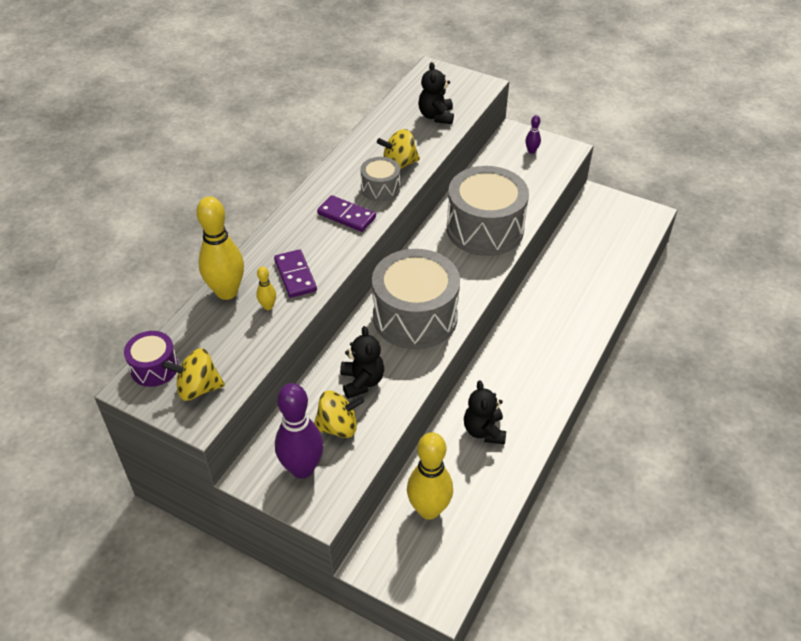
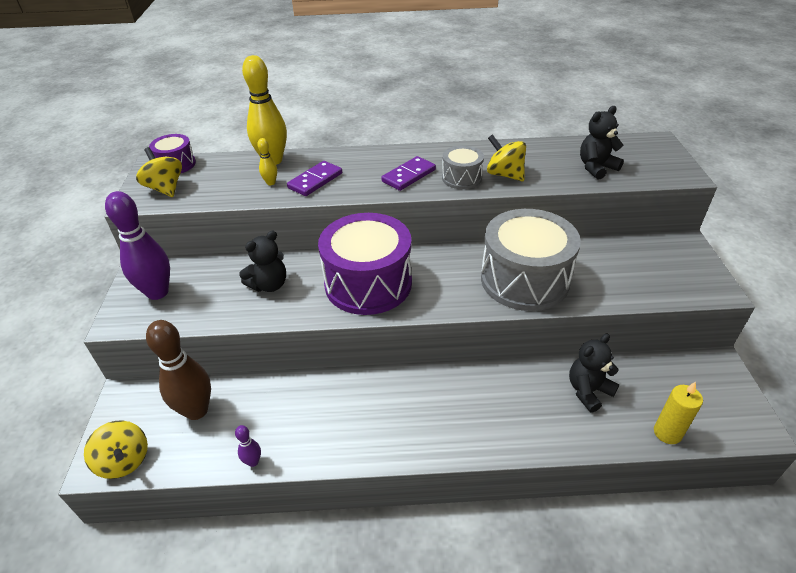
camera: 60 degrees right, 5 degrees down
yellow spinning top [314,391,364,438] -> yellow spinning top moved to [84,420,148,479]
purple domino [317,195,376,232] -> purple domino turned 45 degrees clockwise [381,156,436,191]
grey drum [372,249,460,349] -> purple drum [318,213,412,315]
yellow bowling pin [407,432,453,520] -> brown bowling pin [146,320,211,420]
black teddy bear [464,380,506,444] -> black teddy bear moved to [569,334,620,413]
purple bowling pin [525,115,541,154] -> purple bowling pin moved to [235,425,261,467]
none -> yellow candle [654,381,703,444]

